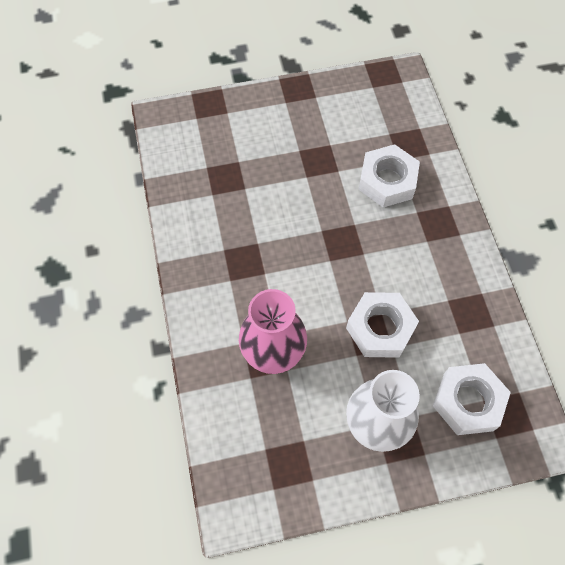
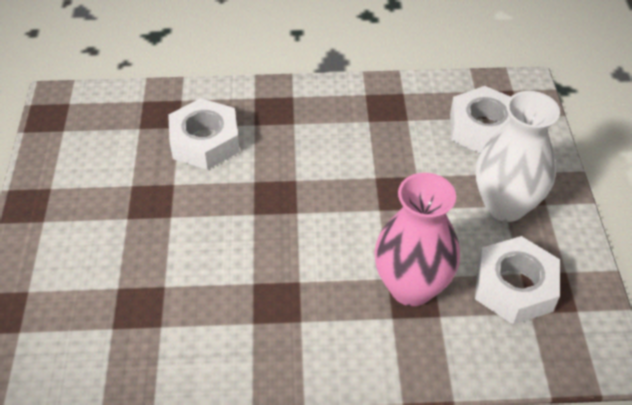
camera: 80 degrees left, 15 degrees down
white nut [346,292,419,358] -> white nut moved to [475,236,560,325]

